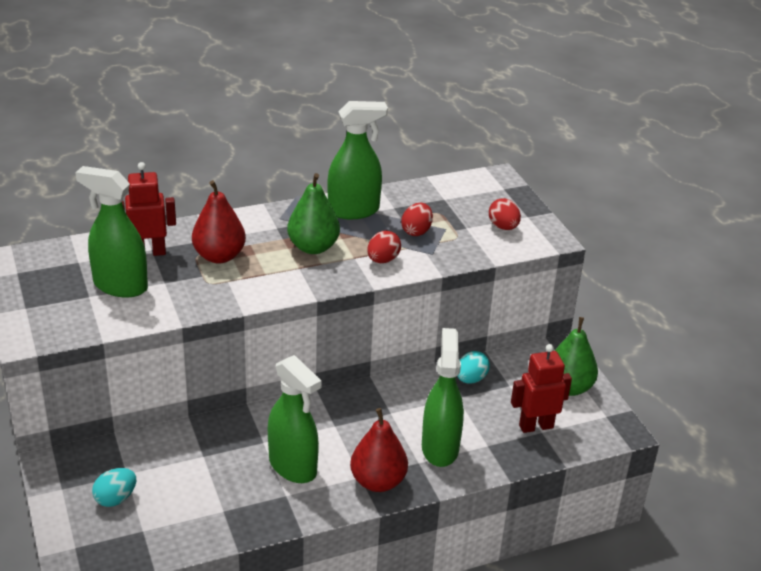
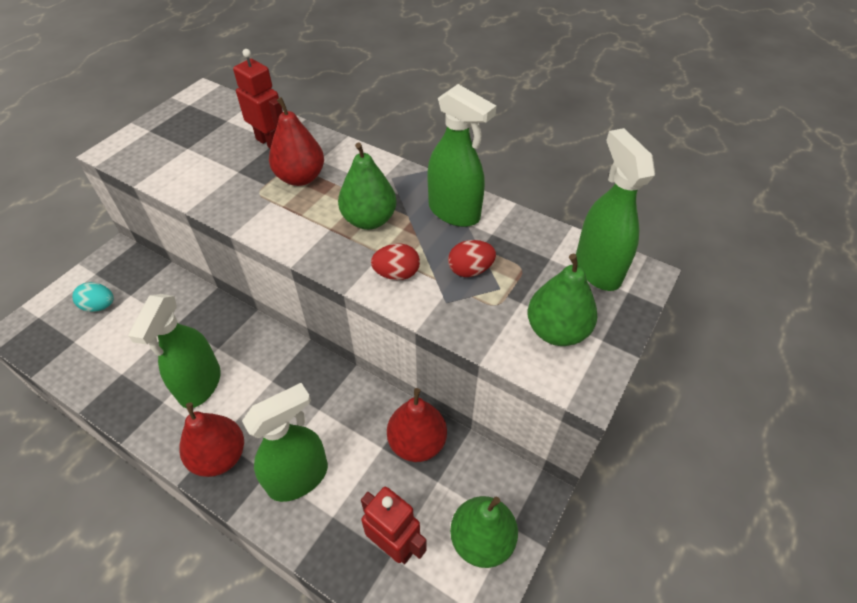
camera: 55 degrees right, 15 degrees up
green spray bottle [75,166,148,297] -> green spray bottle moved to [576,128,655,291]
turquoise egg [457,351,490,384] -> red pear [387,388,447,462]
red egg [489,198,521,230] -> green pear [528,254,598,346]

